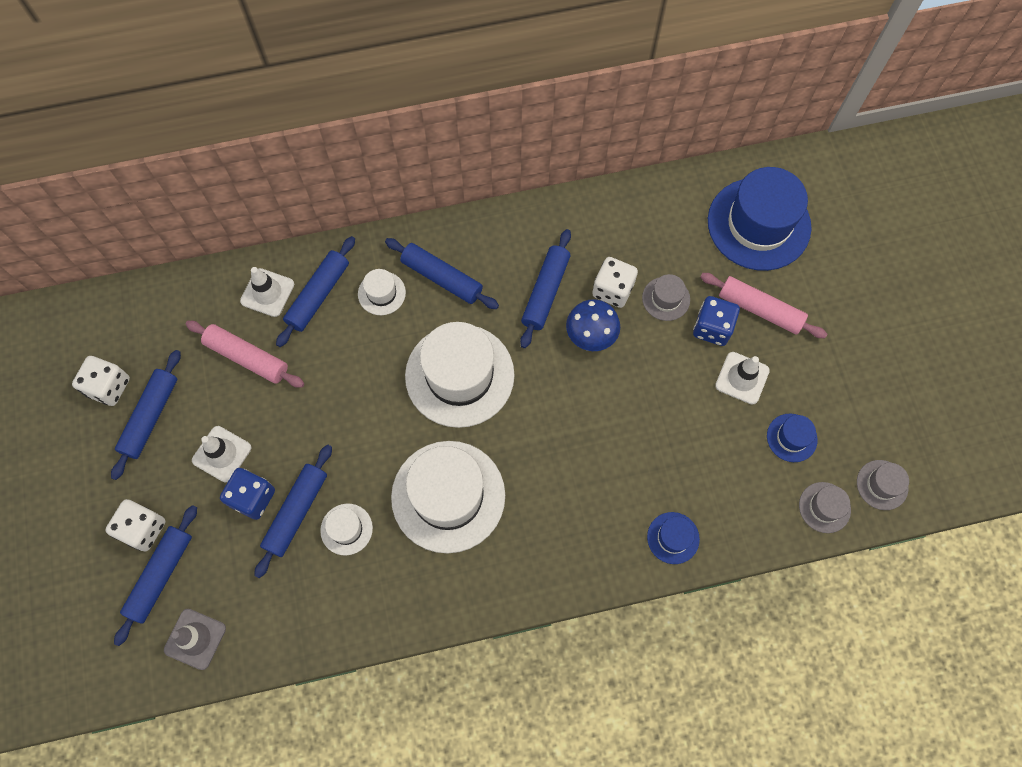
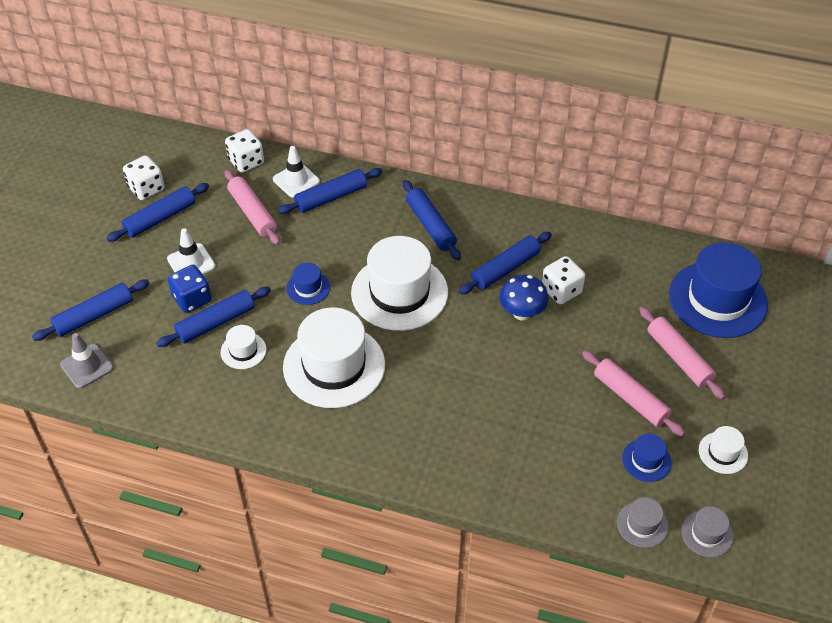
camera: 30 degrees right, 20 degrees down
white dice [105,499,166,551] -> white dice moved to [225,129,264,173]
white hat [358,269,406,315] -> white hat moved to [699,426,748,474]
grey hat [642,274,690,321] -> none
blue hat [647,512,700,564] -> blue hat moved to [286,263,330,305]
blue dice [693,296,740,346] -> none
white traffic cone [715,352,770,405] -> pink rolling pin [582,350,685,436]

